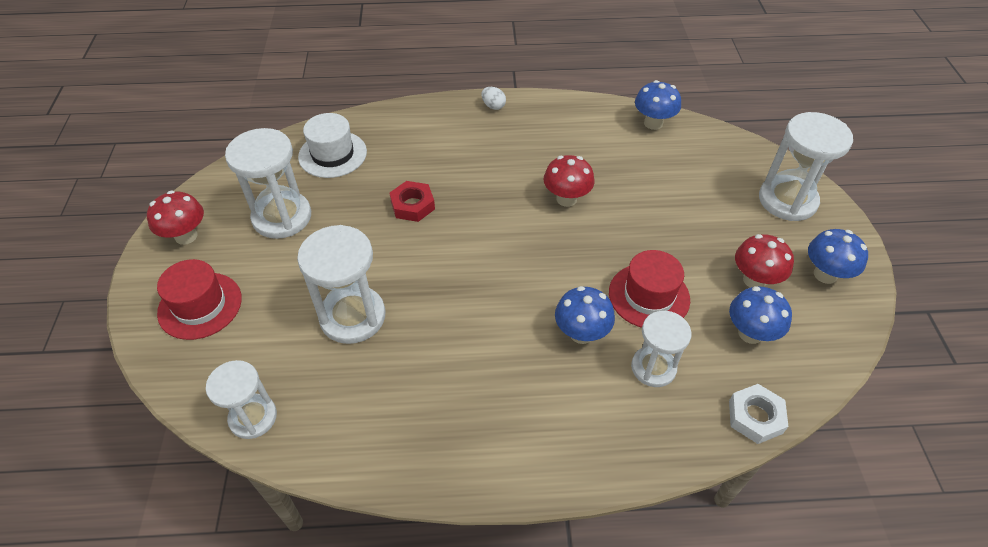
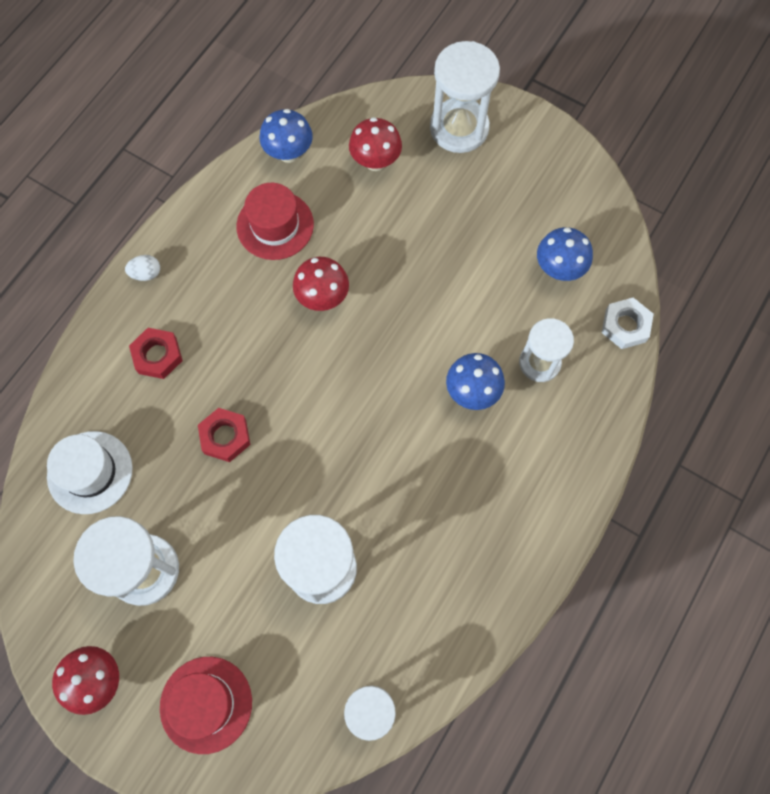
camera: 55 degrees left, 20 degrees up
red hat [609,250,690,328] -> red hat moved to [237,183,314,260]
red mushroom [735,234,794,288] -> red mushroom moved to [349,117,402,171]
blue mushroom [808,229,868,284] -> none
none -> red nut [129,328,183,379]

